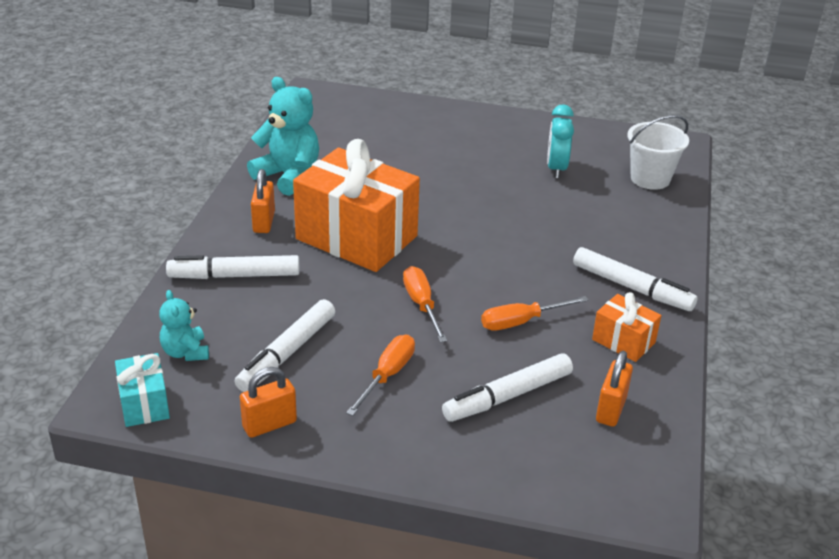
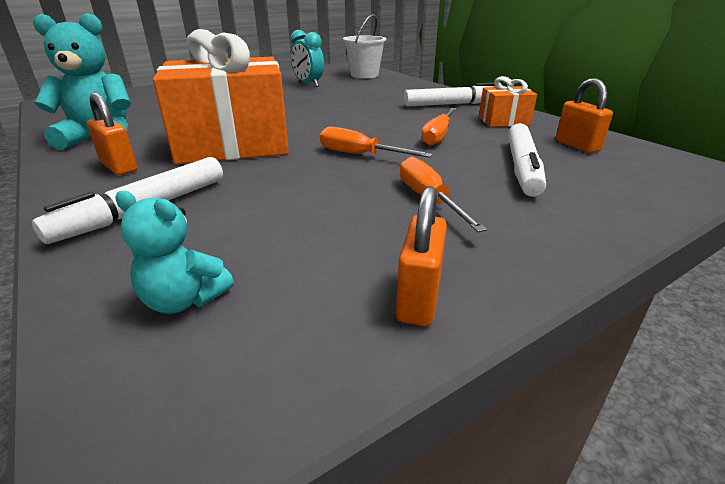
camera: 45 degrees left, 5 degrees down
turquoise gift [115,353,170,427] -> none
white marker [234,299,335,392] -> none

